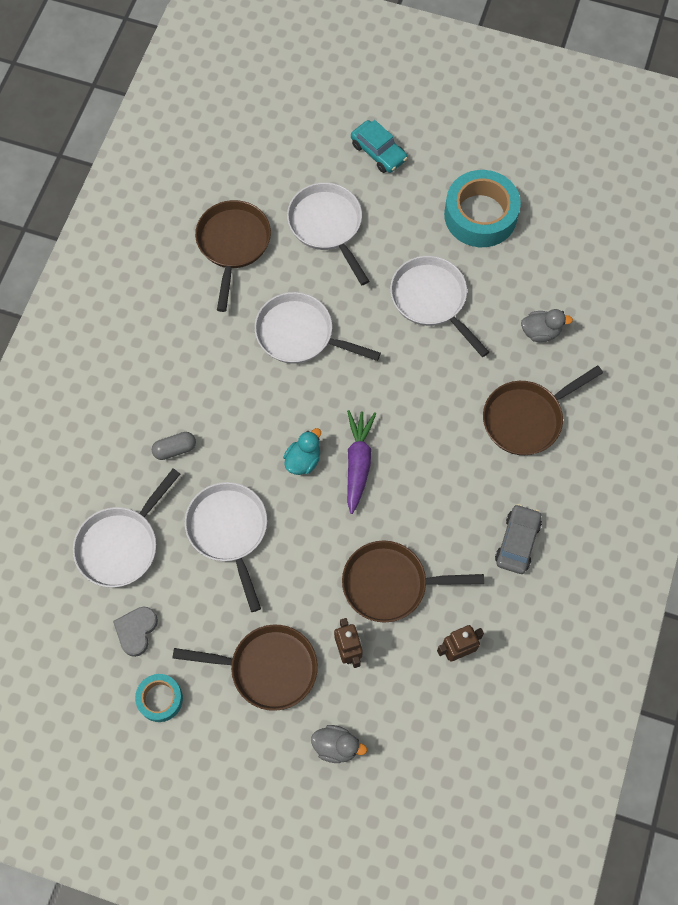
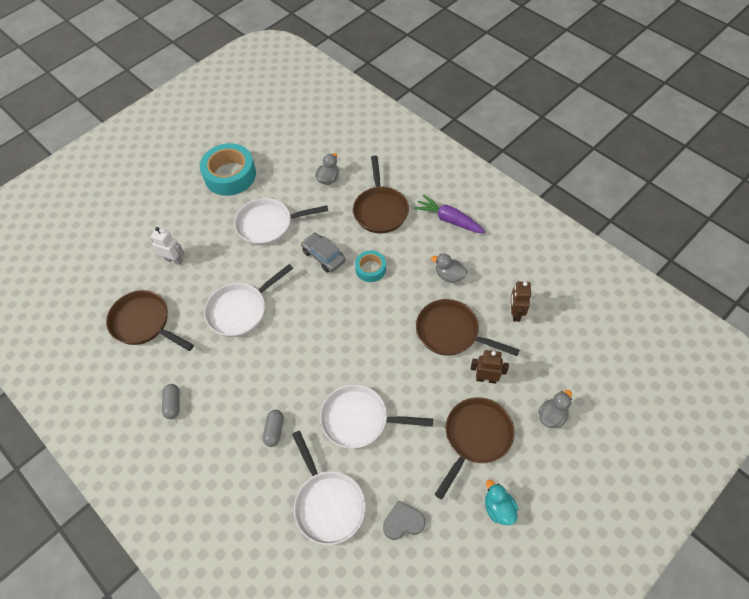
camera: 60 degrees left, 10 degrees down
grey heart [113,606,158,657] -> grey heart turned 120 degrees clockwise [383,500,425,540]
turquoise tape [135,674,183,722] -> turquoise tape moved to [355,250,386,282]
turquoise duck [283,428,321,475] -> turquoise duck moved to [485,480,518,525]
white pan [287,183,369,285] -> white robot [151,227,184,265]
brown pan [342,540,484,623] -> brown pan turned 90 degrees clockwise [416,299,519,356]
purple carrot [347,410,376,514] -> purple carrot moved to [414,194,485,233]
turquoise car [351,120,408,173] -> none
grey car [495,504,542,574] -> grey car moved to [301,232,346,272]
none -> grey capsule [162,384,180,419]
none -> grey duck [431,253,468,283]

